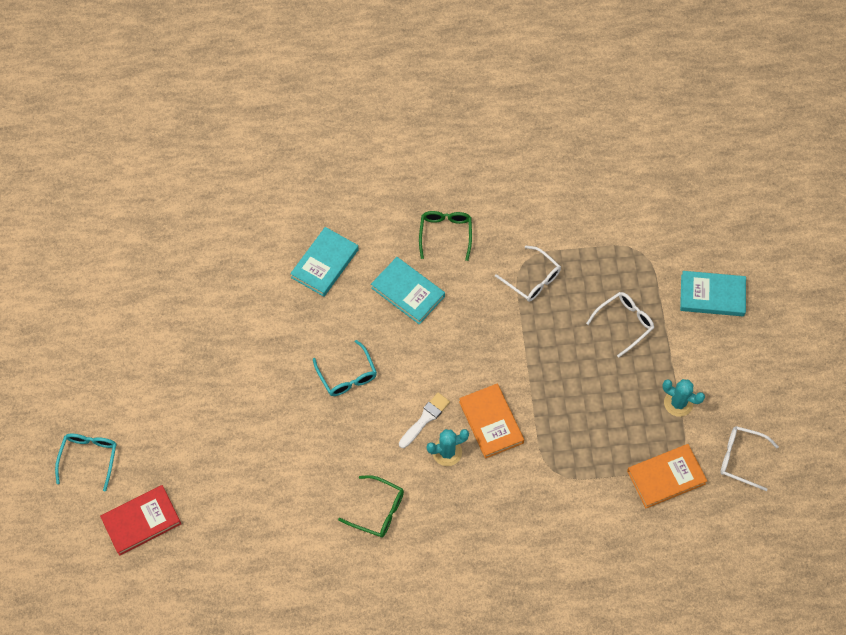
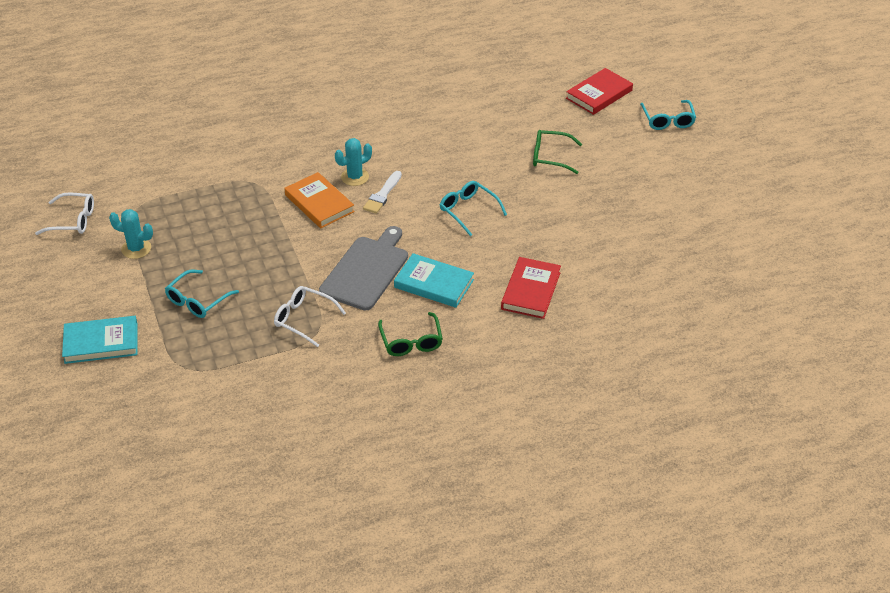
camera: 165 degrees right, 20 degrees down
turquoise book [290,227,359,297] -> red book [501,257,561,319]
green glasses [338,475,404,538] -> green glasses moved to [533,130,582,174]
white glasses [586,292,654,357] -> turquoise glasses [165,270,239,318]
orange book [627,444,707,508] -> none
none -> grey cutting board [319,226,408,310]

